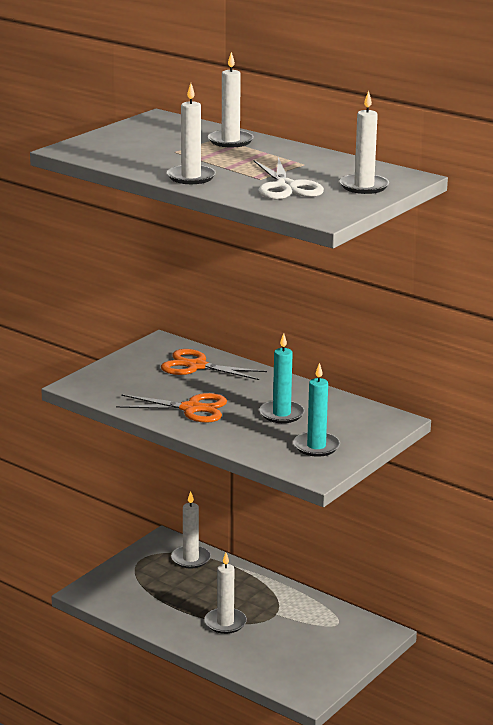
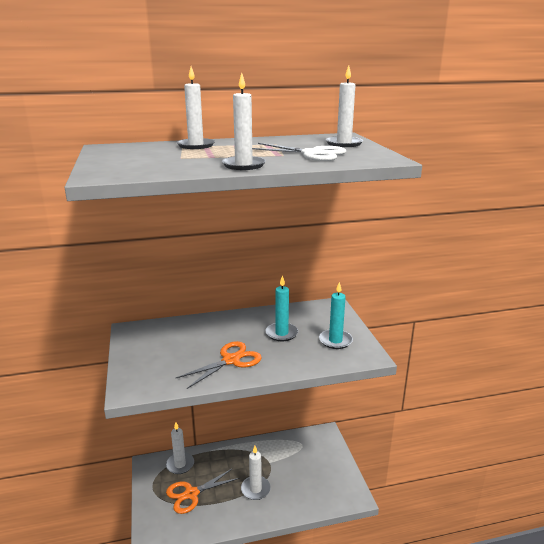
camera: 50 degrees left, 0 degrees up
orange scissors [161,349,267,380] -> orange scissors moved to [166,468,239,514]

